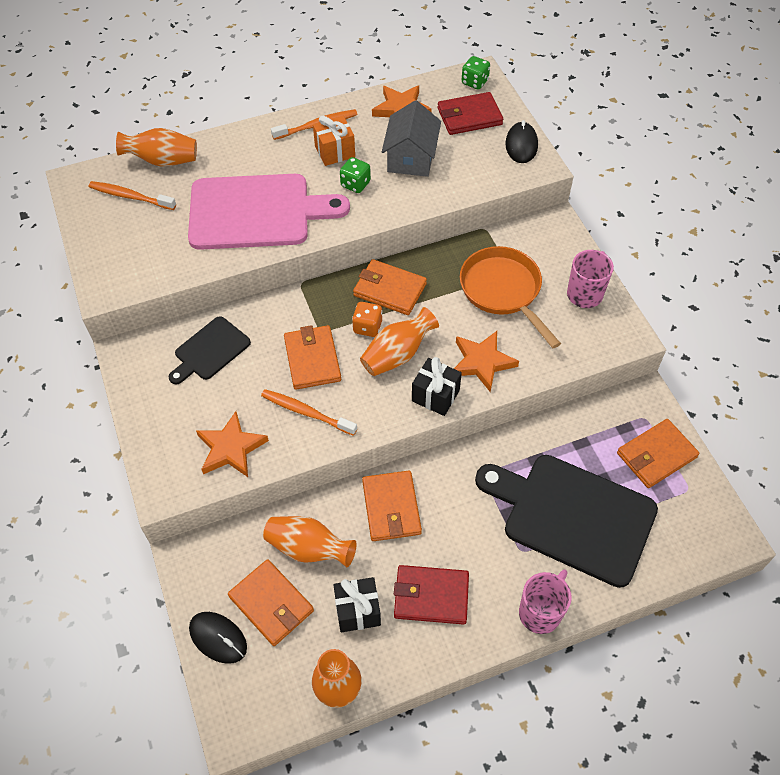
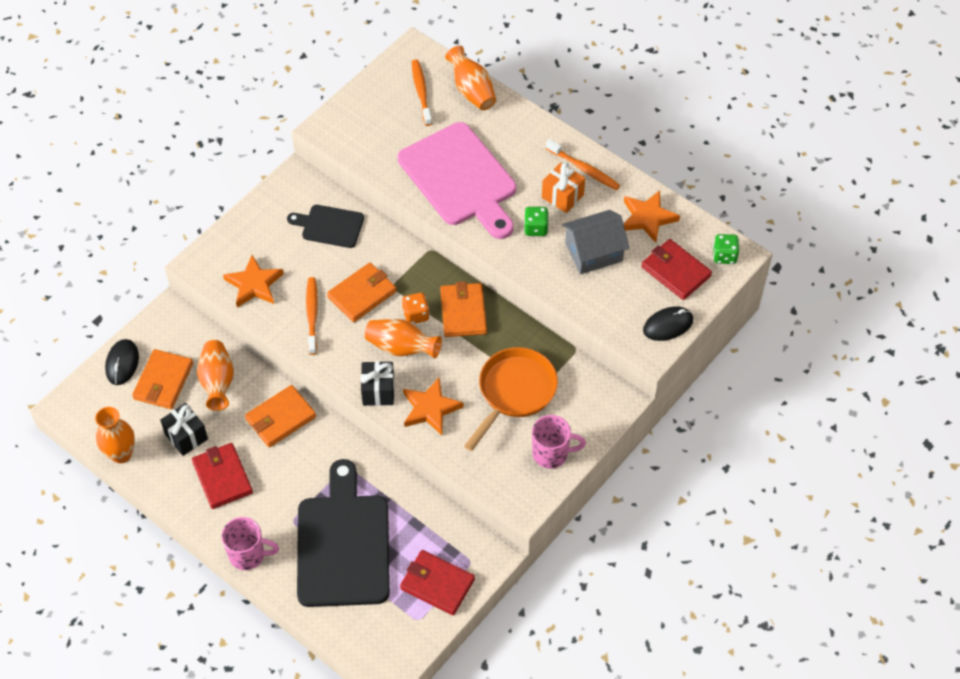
camera: 60 degrees right, 0 degrees up
orange wallet [617,419,699,488] -> red wallet [400,550,475,615]

